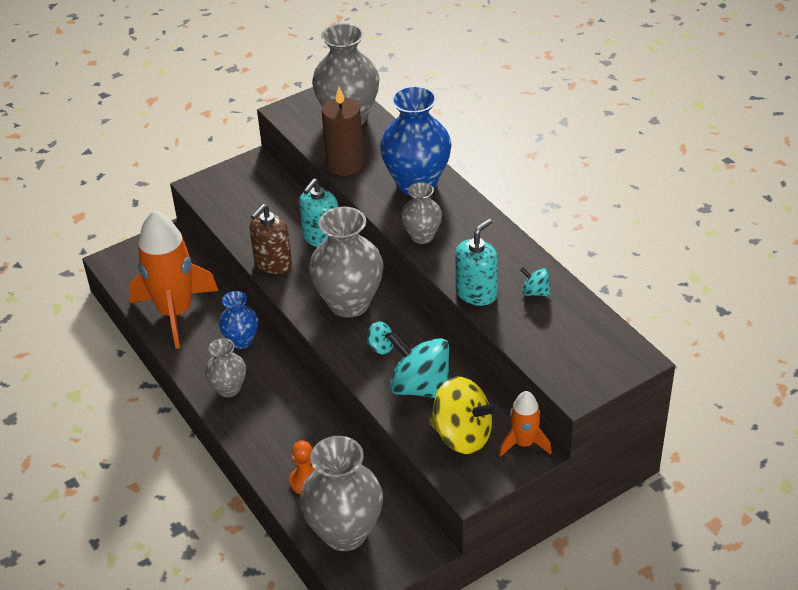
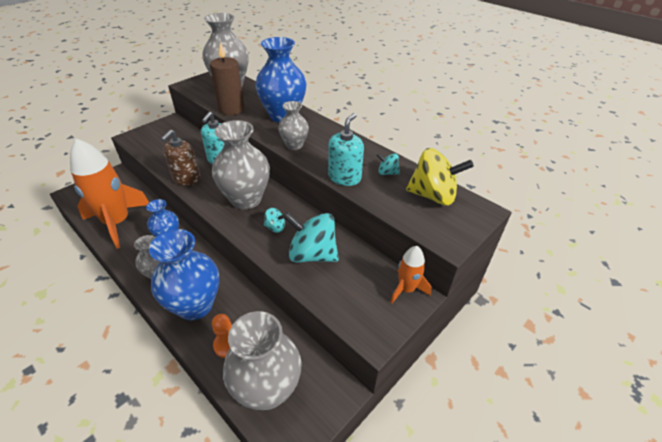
camera: 15 degrees left, 0 degrees up
yellow spinning top [429,377,499,454] -> yellow spinning top moved to [406,148,474,205]
none -> blue vase [149,229,219,320]

